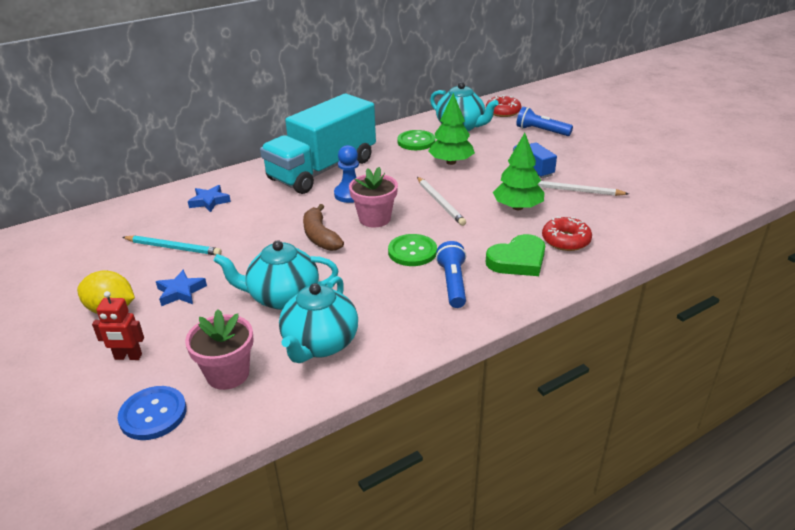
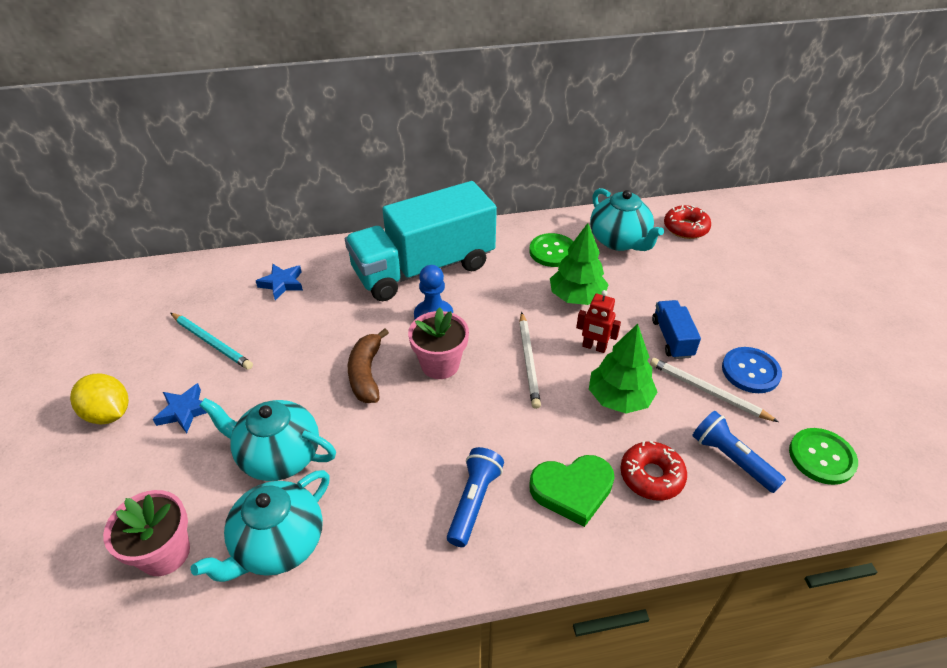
camera: 20 degrees right, 10 degrees up
red robot [92,291,144,360] -> red robot moved to [576,290,621,353]
blue button [117,386,187,440] -> blue button moved to [722,347,782,393]
green button [388,234,437,266] -> green button moved to [789,428,858,485]
blue flashlight [516,107,573,136] -> blue flashlight moved to [692,411,786,493]

